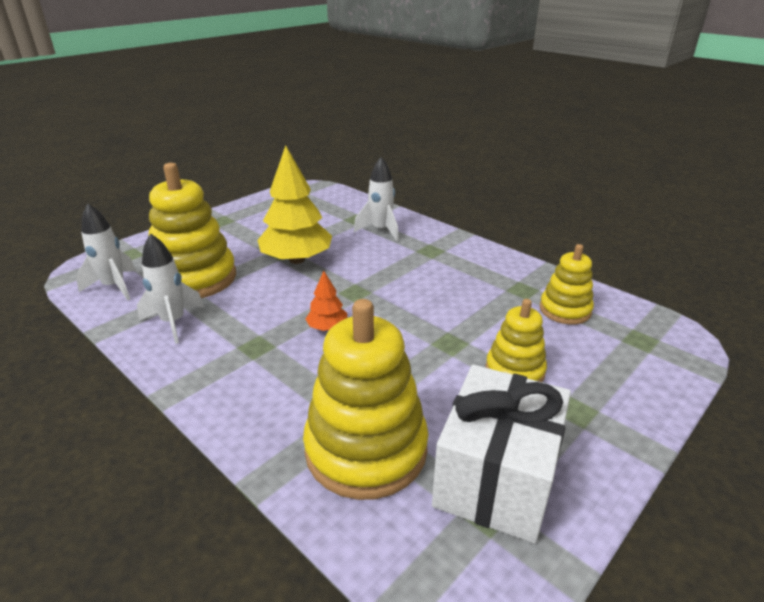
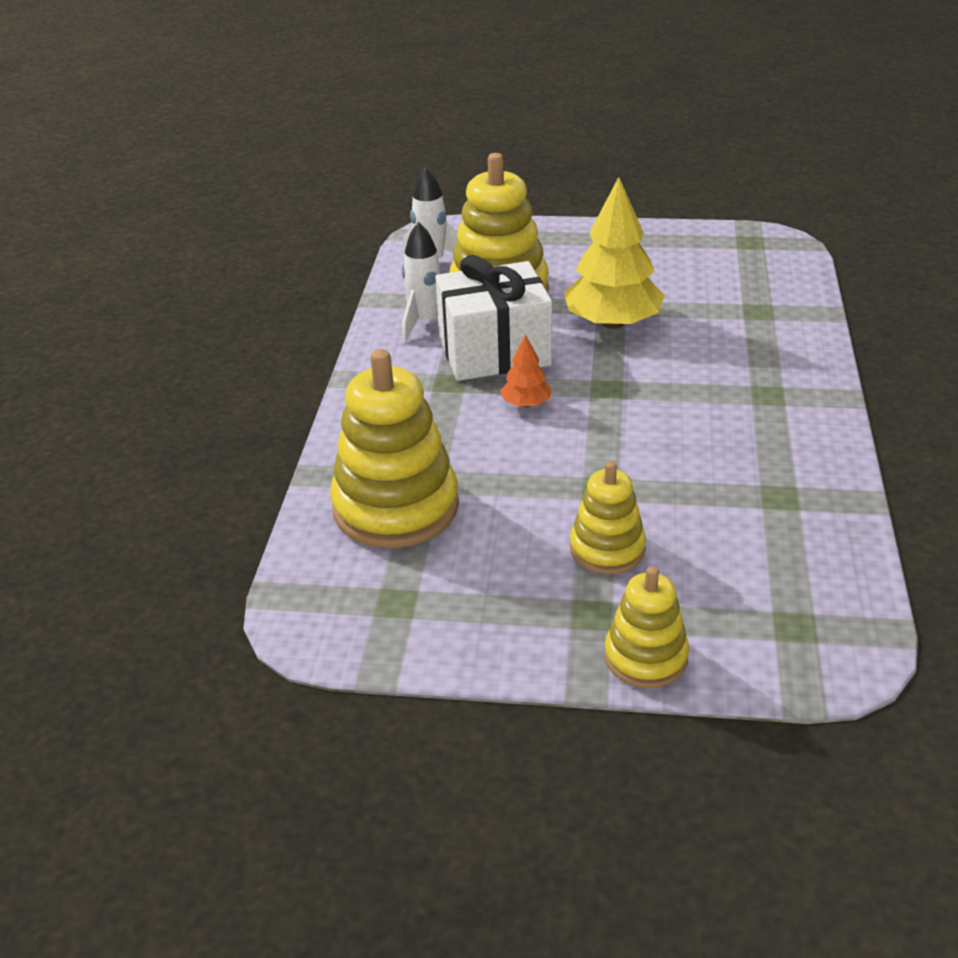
camera: 55 degrees right, 5 degrees up
white rocket [354,157,399,241] -> none
white gift [432,364,571,543] -> white gift moved to [435,255,552,381]
yellow stacking toy [540,244,594,325] -> yellow stacking toy moved to [604,566,689,688]

